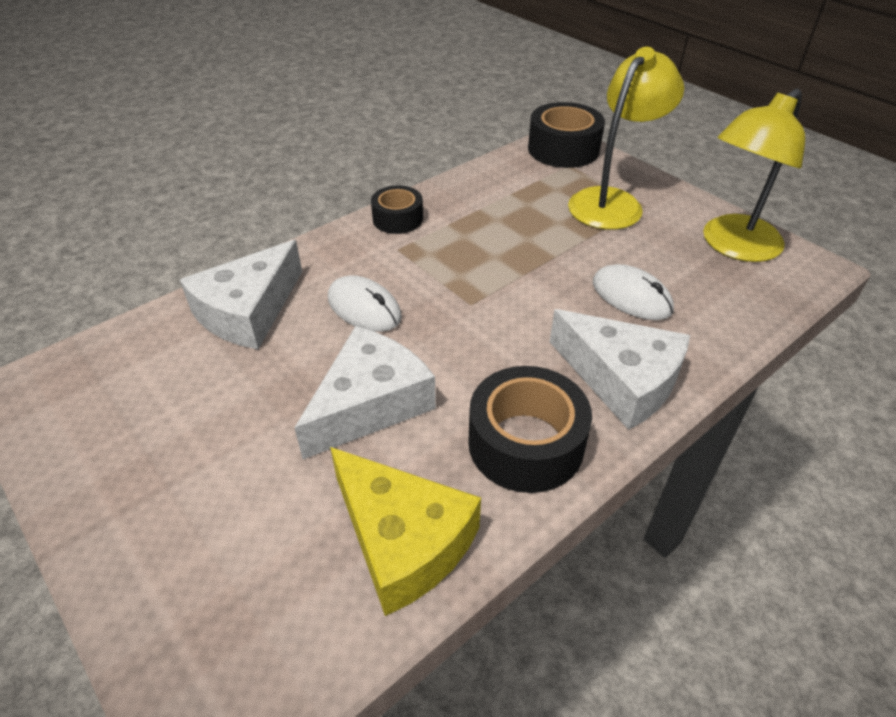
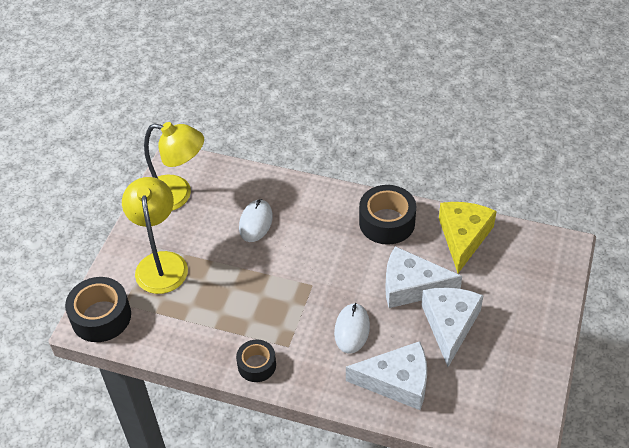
camera: 120 degrees left, 5 degrees up
white cheese [550,309,690,430] -> white cheese moved to [422,287,484,367]
yellow lamp [568,47,684,230] -> yellow lamp turned 75 degrees clockwise [122,177,188,294]

